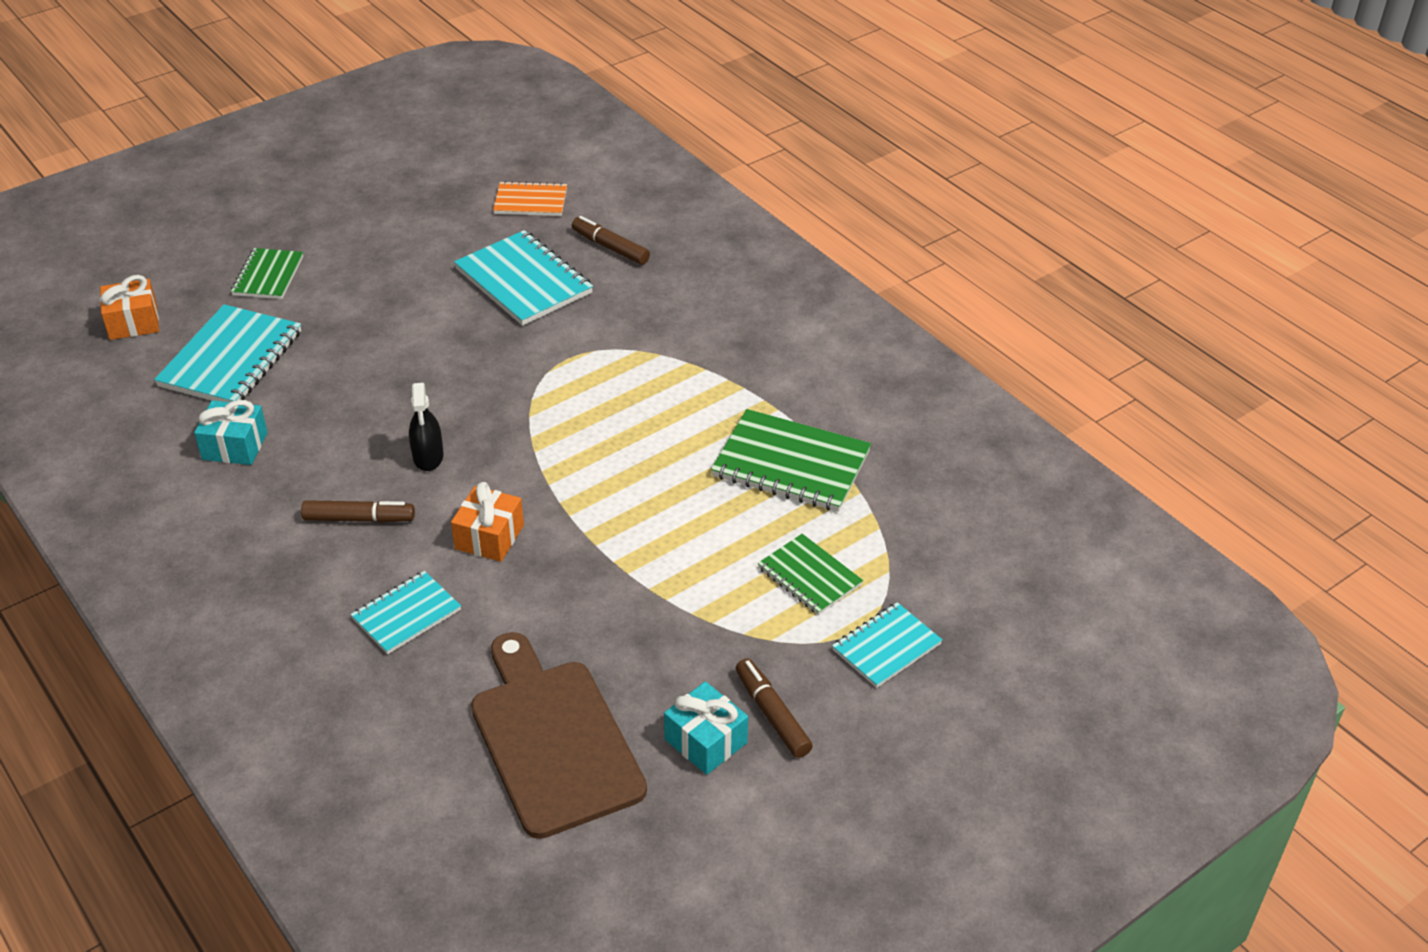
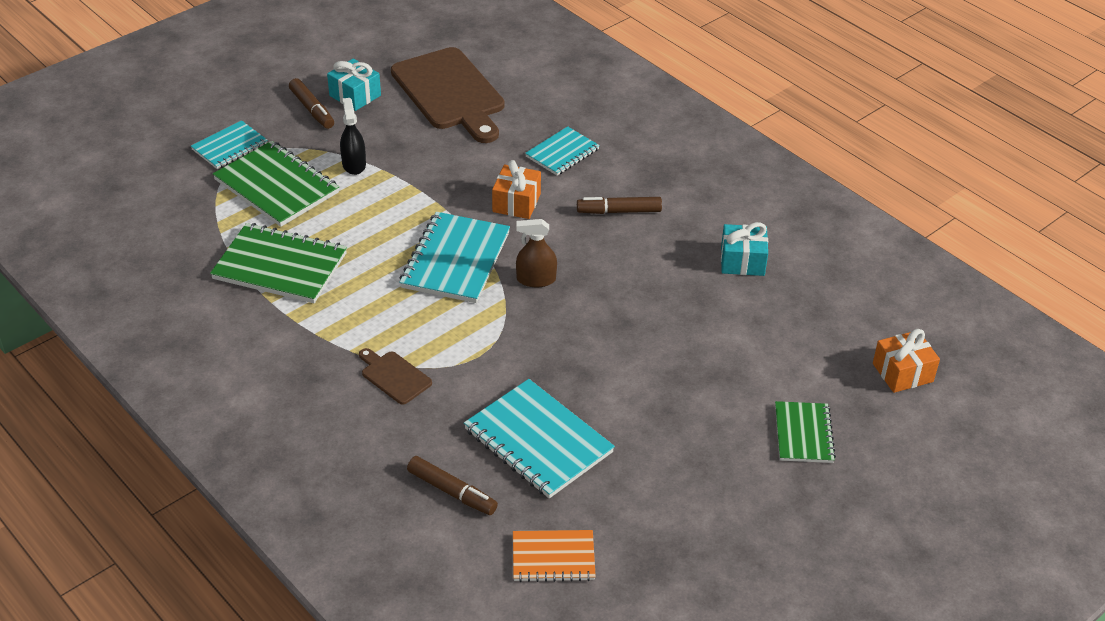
camera: 175 degrees right, 0 degrees up
turquoise notebook [154,304,301,402] -> turquoise notebook moved to [399,212,510,303]
black spray bottle [409,383,444,471] -> black spray bottle moved to [340,98,366,175]
green notebook [758,534,863,615] -> green notebook [213,141,339,227], size x1.66
none -> brown cutting board [359,348,432,405]
none -> brown spray bottle [516,219,557,287]

